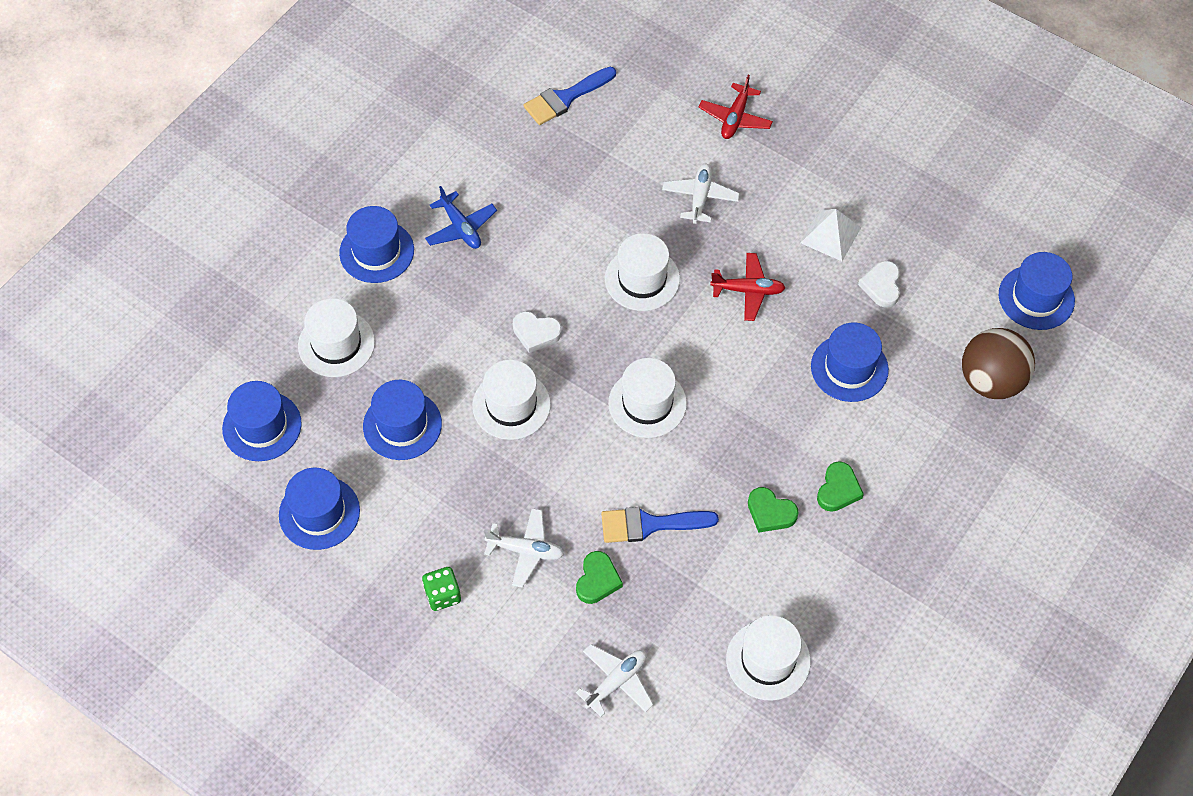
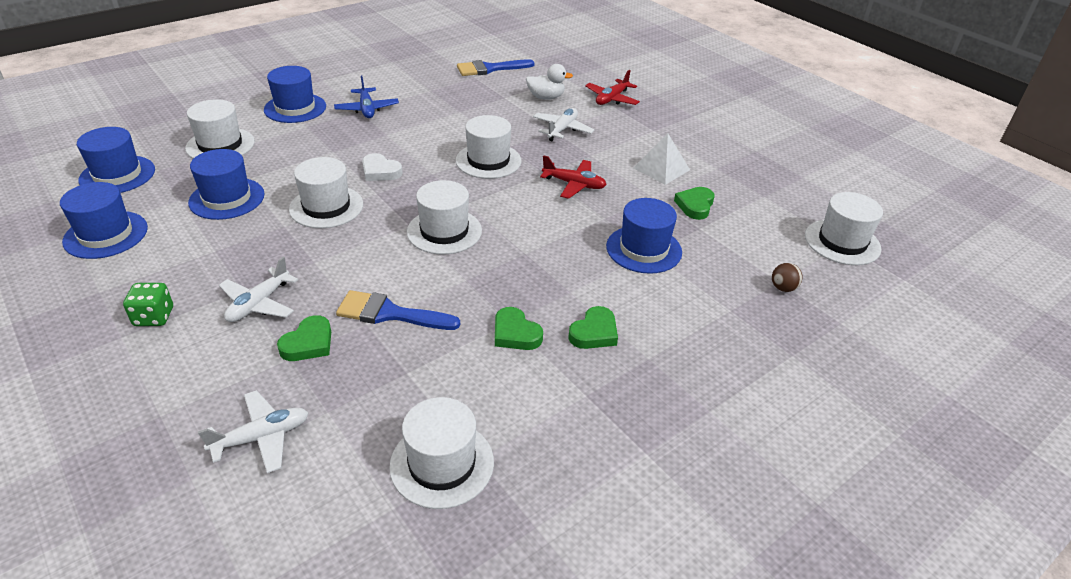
camera: 15 degrees right, 20 degrees down
white plane [484,508,564,588] -> white plane turned 90 degrees clockwise [219,257,298,322]
white heart [858,261,900,308] -> green heart [674,187,715,220]
brown ball [962,328,1035,399] -> brown ball [772,263,803,292], size x0.40
blue hat [999,252,1075,330] -> white hat [805,192,883,265]
none -> white duck [526,64,573,100]

